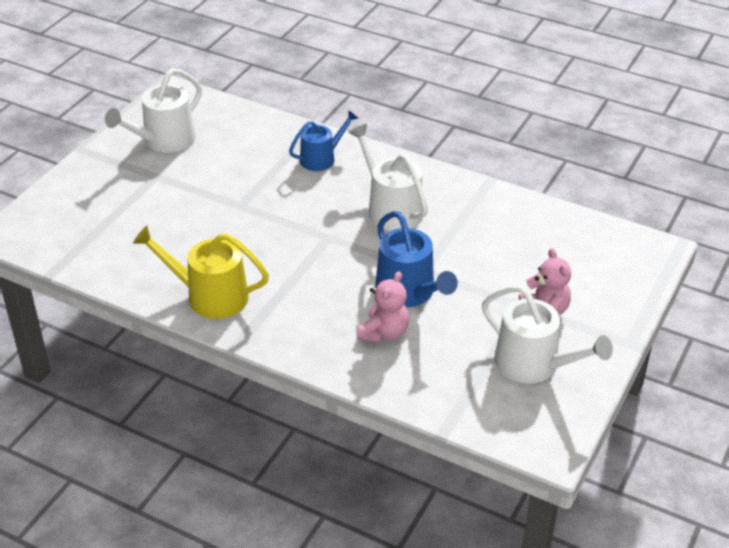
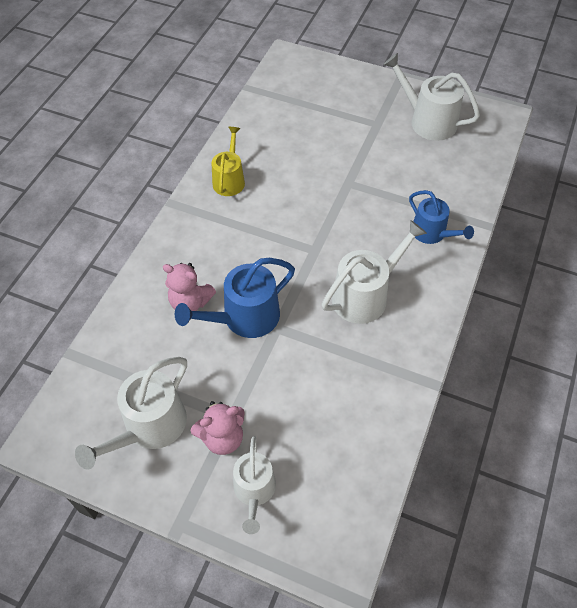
camera: 85 degrees right, 15 degrees up
yellow watering can [133,226,269,319] -> yellow watering can [212,127,245,196], size x0.66
none -> white watering can [233,436,276,534]

